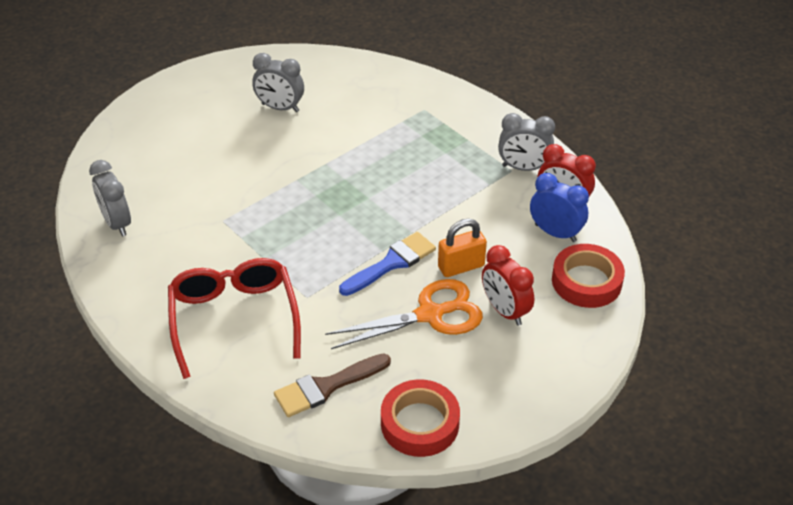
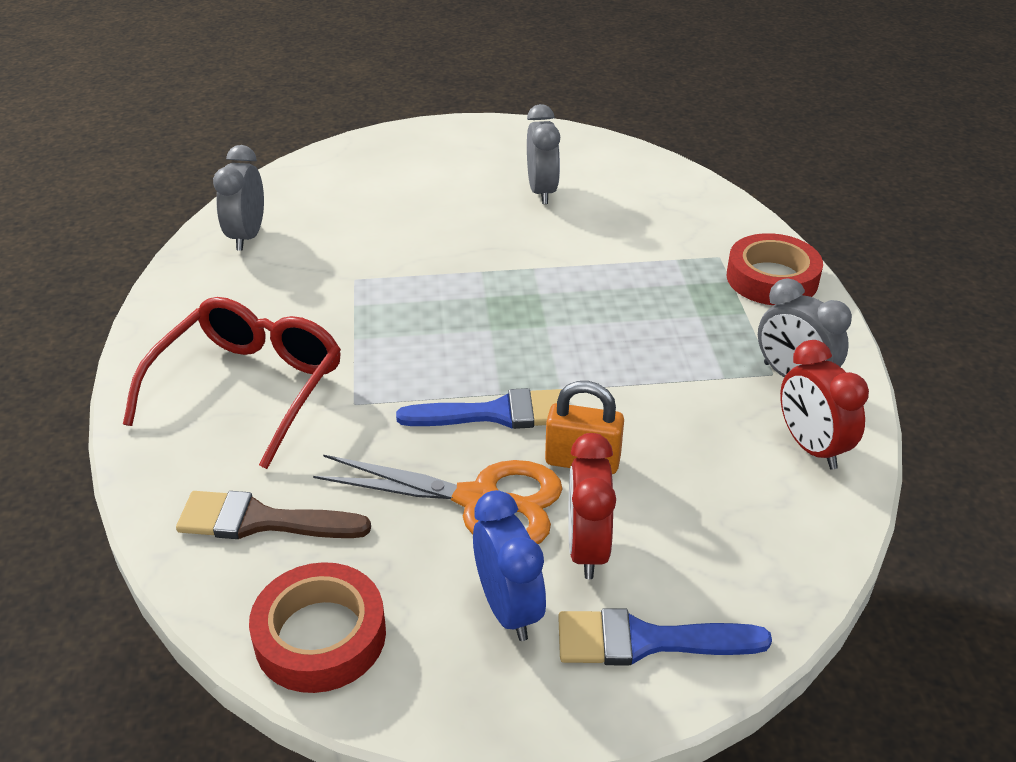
camera: 35 degrees right, 5 degrees down
grey clock [252,53,304,112] -> grey clock turned 150 degrees counterclockwise [527,104,560,204]
blue clock [530,173,589,242] -> blue clock moved to [473,490,546,641]
red tape [552,244,625,308] -> red tape moved to [727,233,823,305]
none -> blue brush [558,608,772,665]

